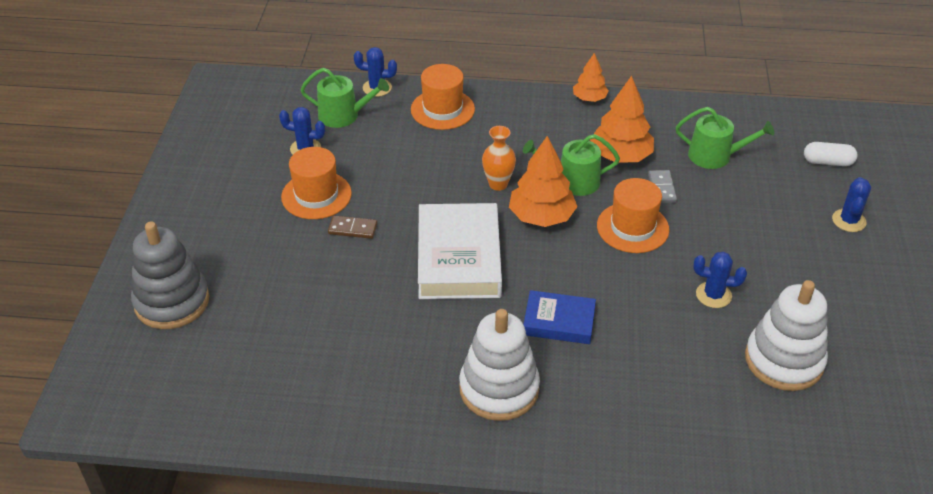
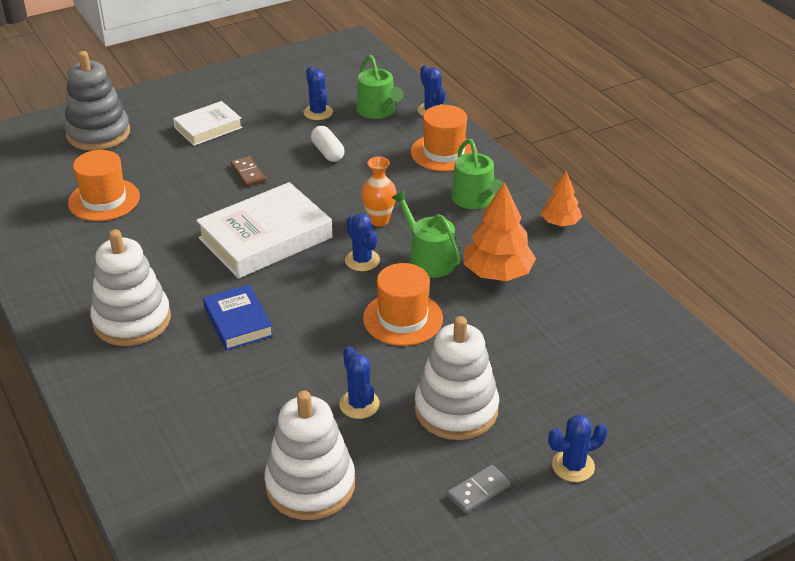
camera: 55 degrees right, 5 degrees down
orange hat [281,147,352,219] -> orange hat moved to [68,150,140,221]
orange tree [509,136,578,227] -> blue cactus [345,213,380,271]
grey domino [648,170,677,203] -> grey domino moved to [447,465,511,514]
green watering can [676,107,774,169] -> green watering can moved to [451,139,503,209]
white capsule [804,142,858,166] -> white capsule moved to [311,126,345,162]
none -> white book [173,101,243,146]
none -> white stacking toy [415,316,499,440]

